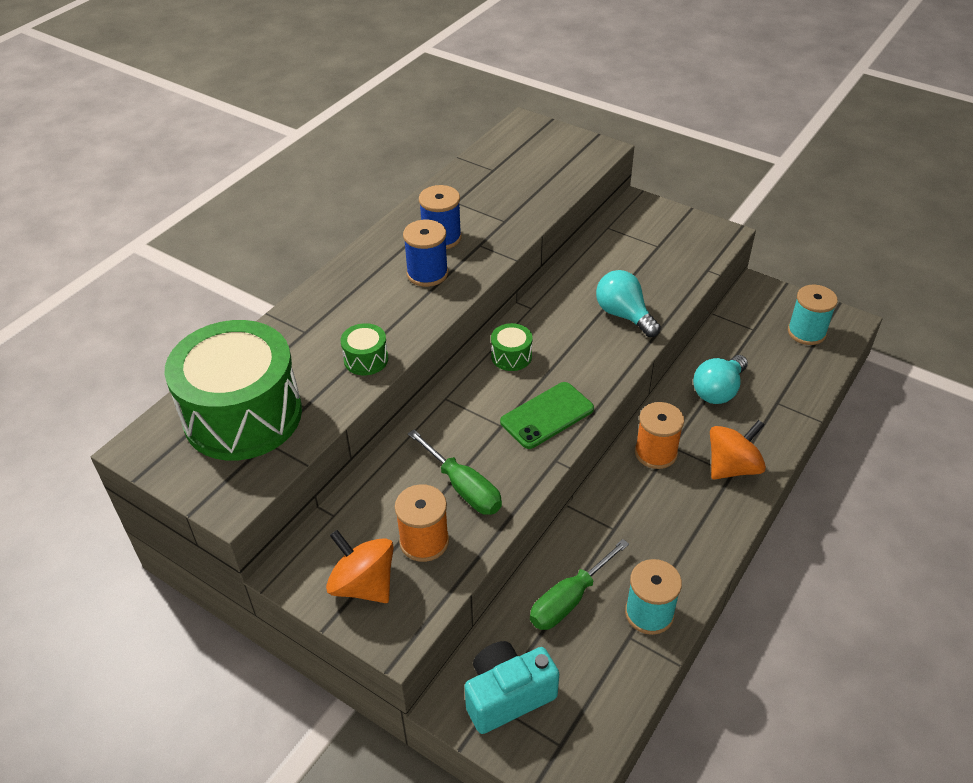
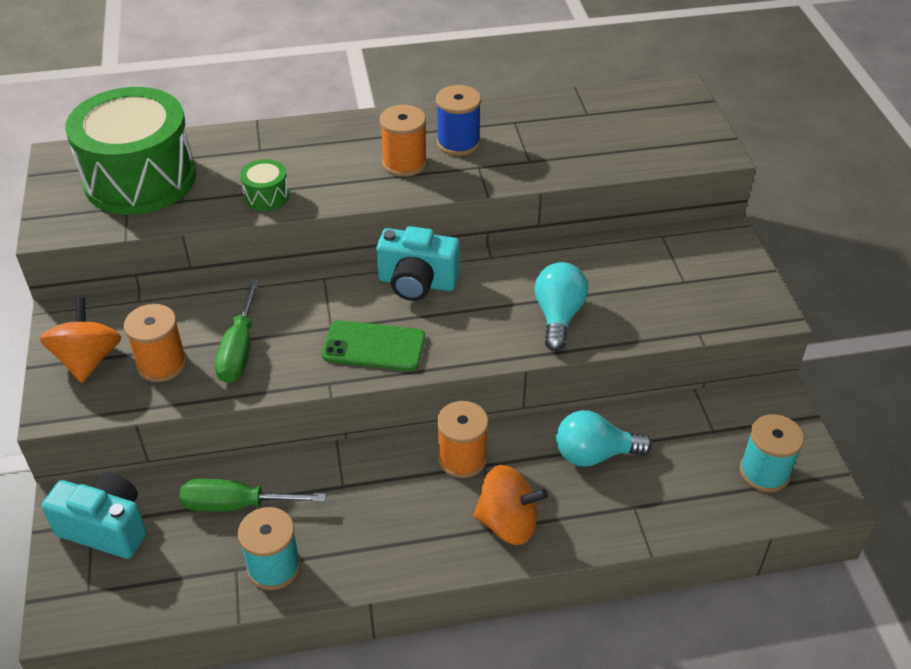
camera: 45 degrees right, 0 degrees up
blue spool [403,220,448,287] -> orange spool [380,105,427,177]
green drum [491,323,533,371] -> turquoise camera [376,226,460,301]

